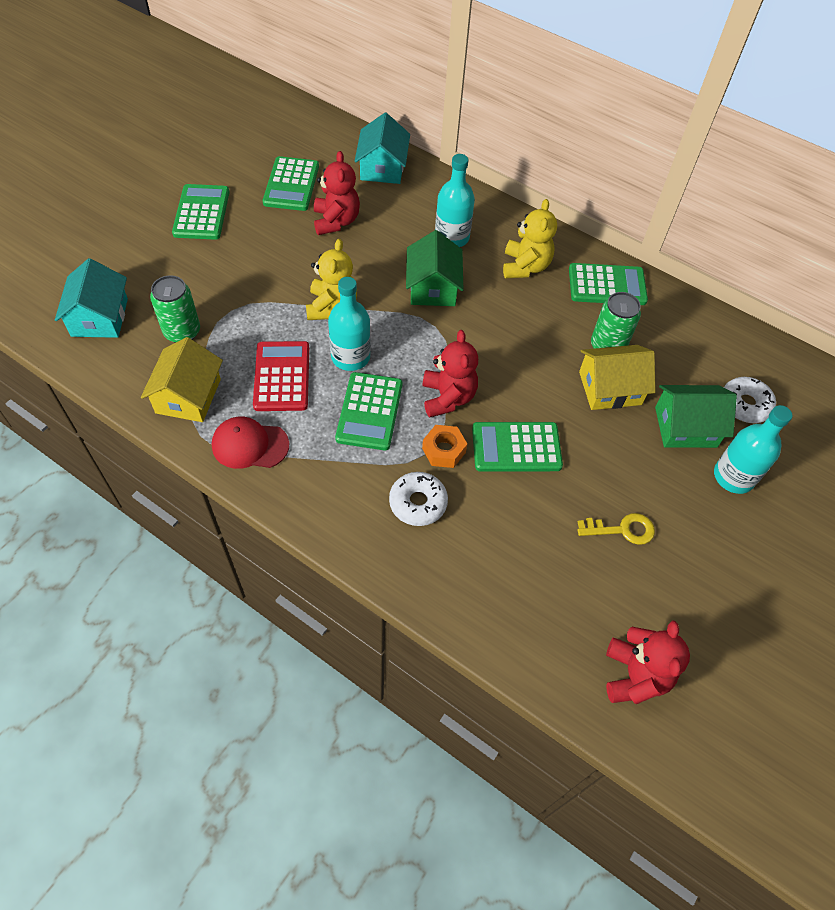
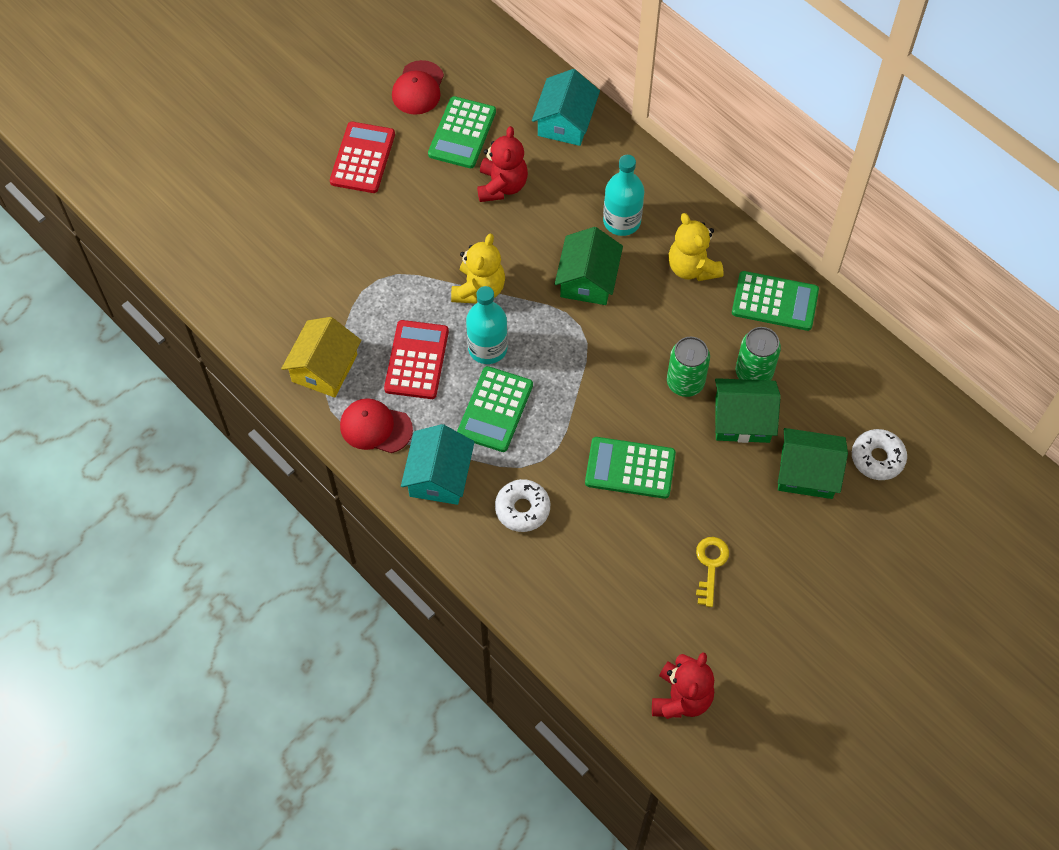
camera: 15 degrees right, 5 degrees up
turquoise house [55,258,128,338] -> turquoise house moved to [401,424,474,505]
green can [150,275,200,343] -> green can moved to [667,337,710,397]
green calculator [172,184,230,240] -> red calculator [330,122,395,193]
red teddy bear [422,330,478,418] -> none
orange nut [422,425,467,468] -> none
yellow teddy bear [503,199,557,278] -> yellow teddy bear turned 135 degrees clockwise [668,213,724,281]
yellow key [577,513,655,545] -> yellow key turned 90 degrees counterclockwise [696,537,729,607]
yellow house [579,345,656,410] -> green house [715,378,781,443]
turquoise bottle [714,405,792,494] -> none
none -> red cap [392,60,444,115]

